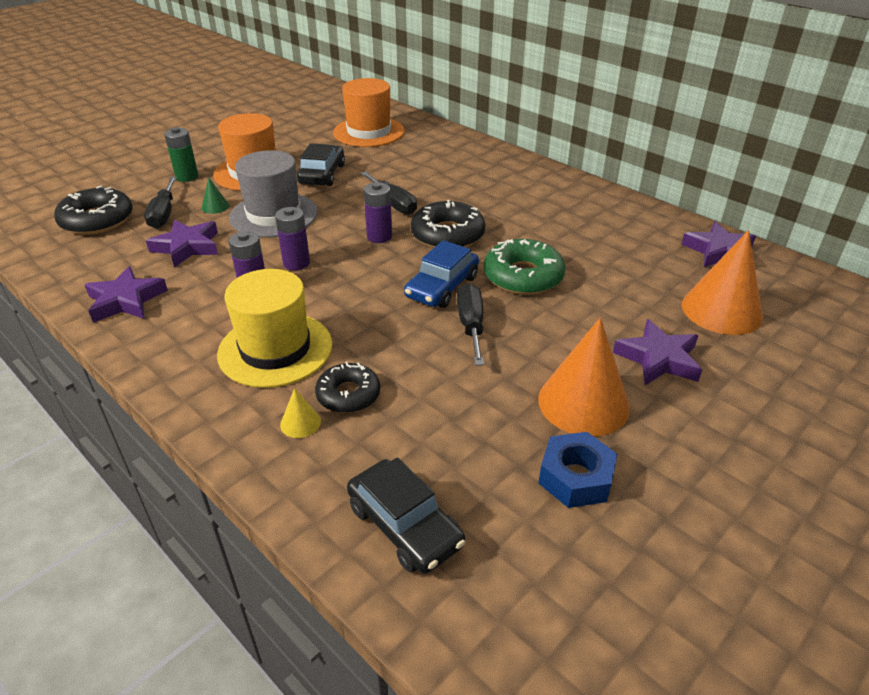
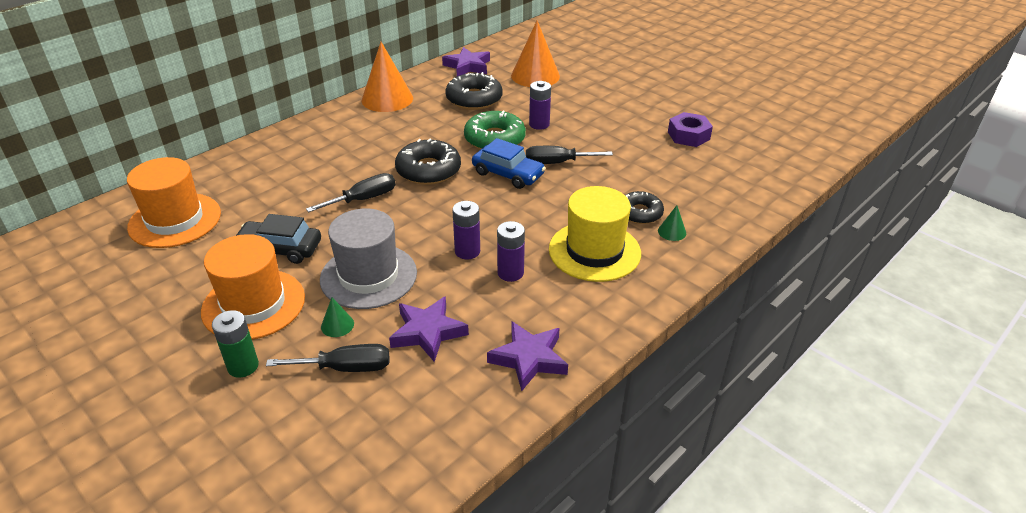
camera: 90 degrees left, 0 degrees up
black donut [54,186,133,235] -> black donut moved to [445,72,503,110]
yellow cone [280,388,321,438] -> green cone [658,205,686,241]
black car [347,457,465,574] -> none
purple battery [364,182,392,243] -> purple battery moved to [529,81,551,130]
orange cone [538,318,630,436] -> orange cone moved to [362,42,413,112]
blue nut [538,432,618,508] -> purple nut [668,112,713,147]
purple star [613,319,702,385] -> none

